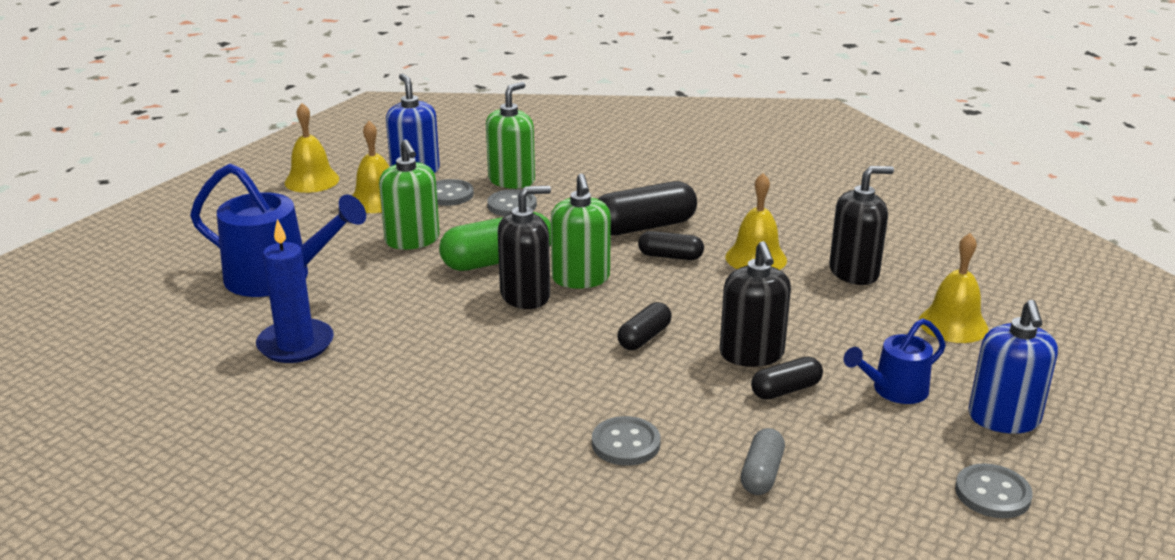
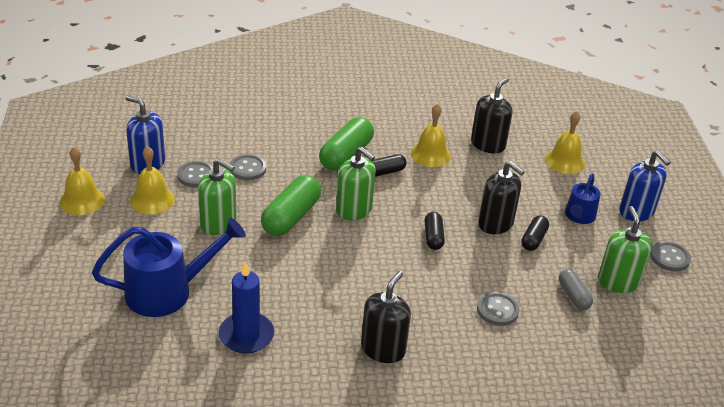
camera: 40 degrees left, 10 degrees up
green soap dispenser [486,82,535,189] -> green soap dispenser moved to [598,206,652,293]
black soap dispenser [498,186,551,309] -> black soap dispenser moved to [361,271,411,363]
black capsule [598,181,697,235] -> green capsule [319,117,374,171]

